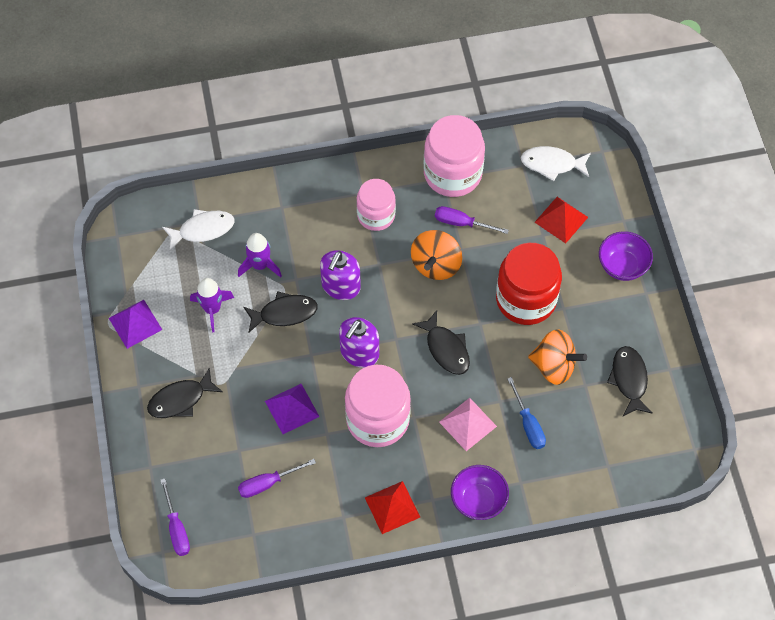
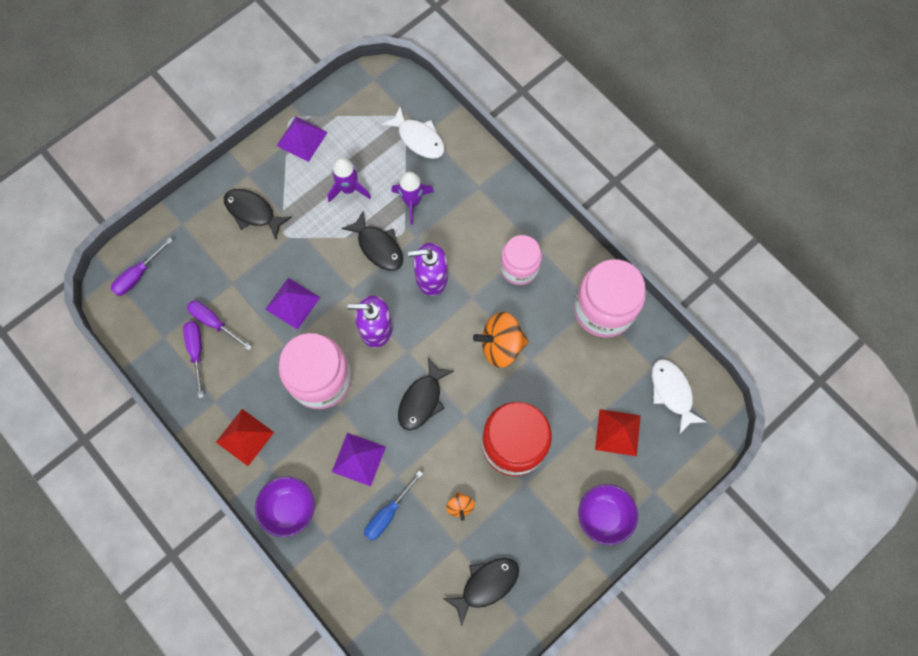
camera: 60 degrees right, 10 degrees up
purple screwdriver [435,206,509,234] -> purple screwdriver moved to [183,321,204,398]
pink pyramid [439,398,497,451] -> purple pyramid [332,433,386,486]
orange spinning top [528,329,587,385] -> orange spinning top [446,492,475,521], size x0.49

